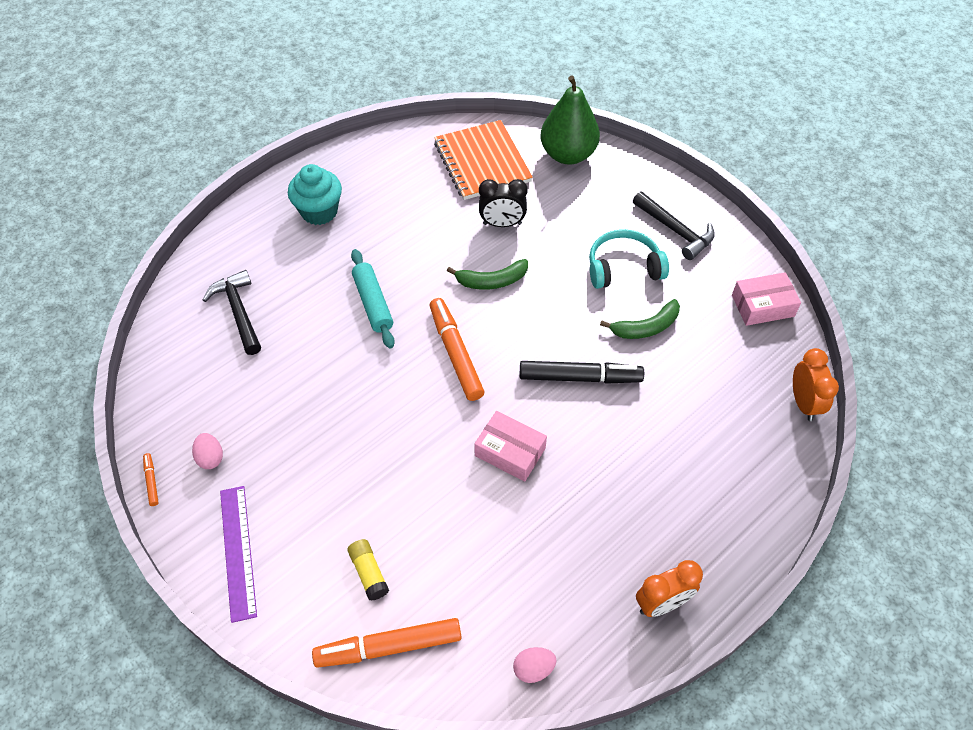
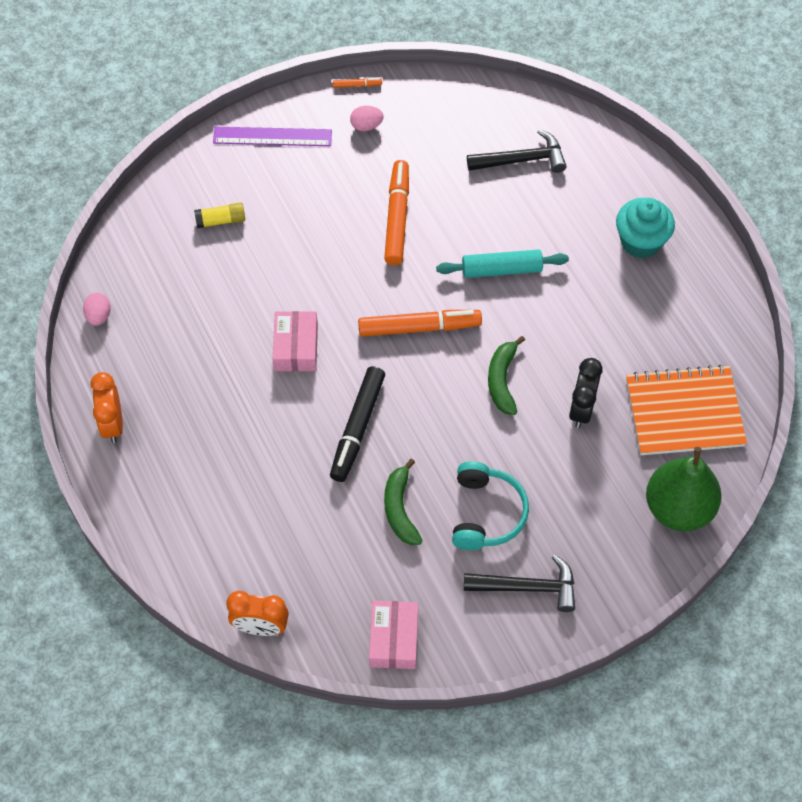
camera: 105 degrees right, 5 degrees up
orange marker [312,618,462,668] -> orange marker moved to [384,160,409,265]
pink box [474,411,547,482] -> pink box turned 45 degrees counterclockwise [273,311,318,372]
black hammer [633,192,715,260] -> black hammer turned 150 degrees counterclockwise [464,554,575,612]

